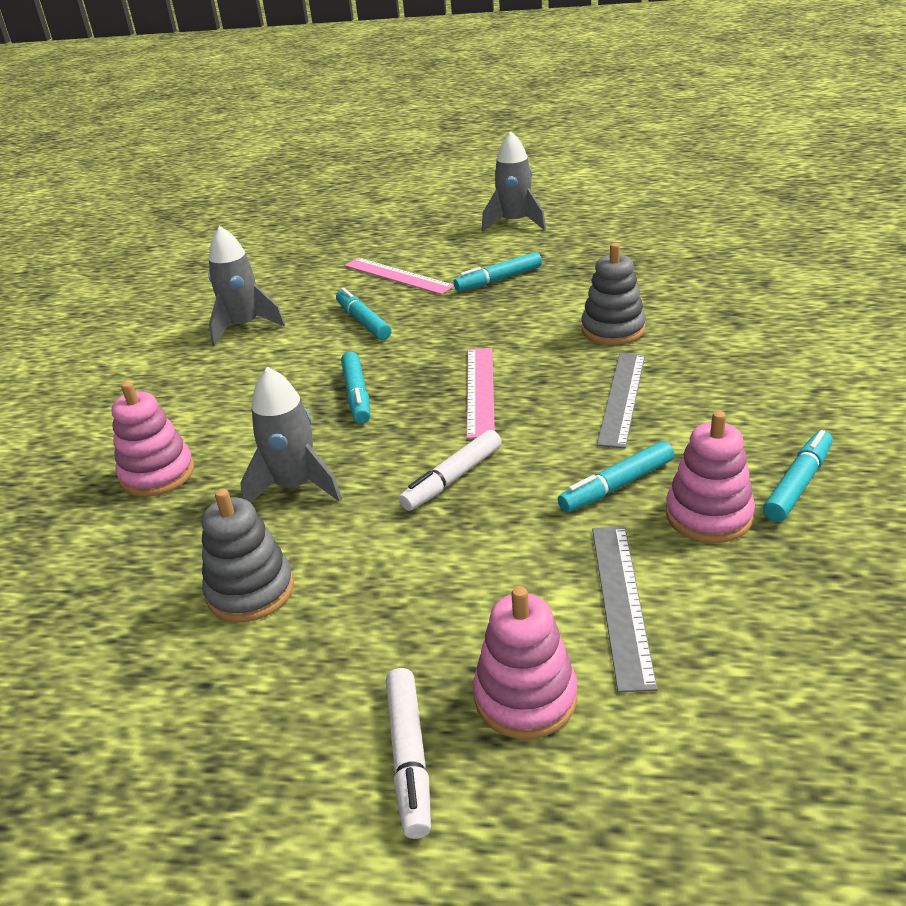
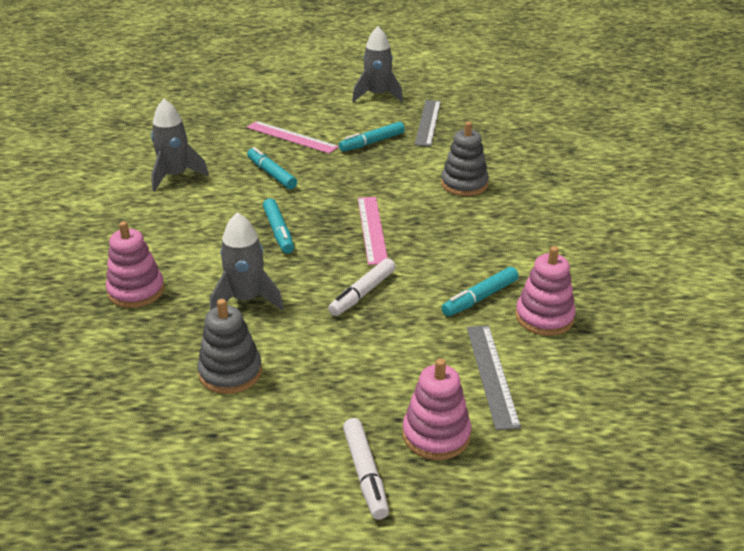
camera: 10 degrees left, 0 degrees up
grey ruler [597,353,645,448] -> grey ruler moved to [414,100,441,146]
turquoise marker [763,430,833,522] -> none

